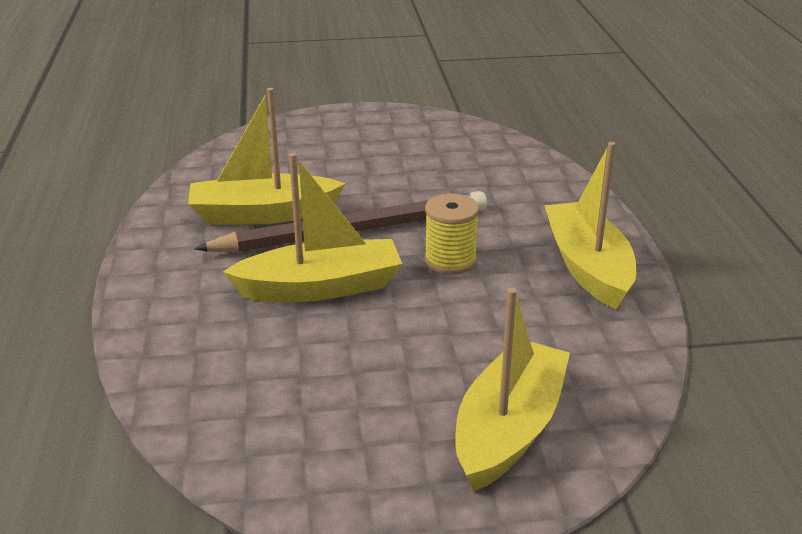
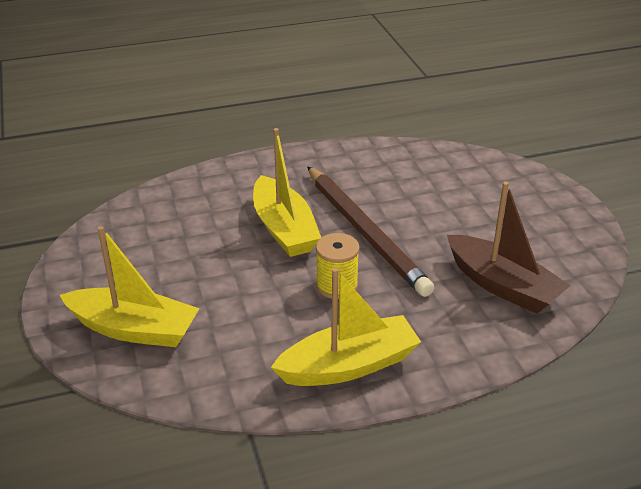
camera: 80 degrees right, 5 degrees up
yellow boat [188,88,346,225] -> none
none -> brown boat [447,182,571,314]

